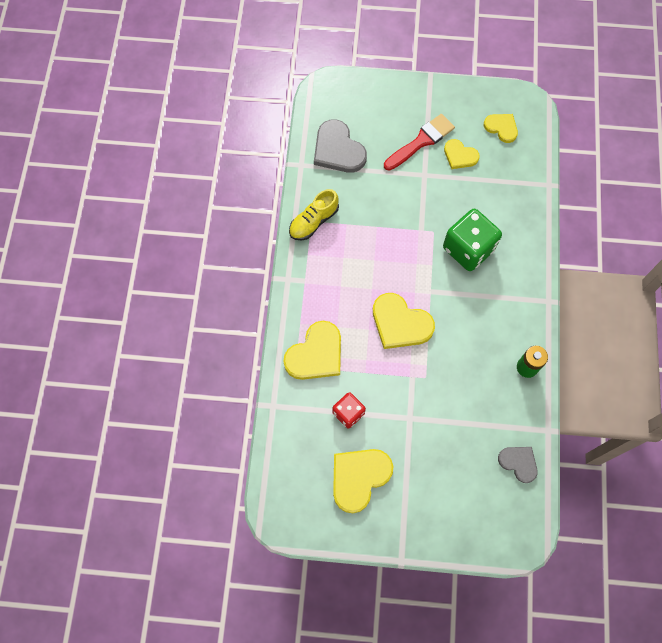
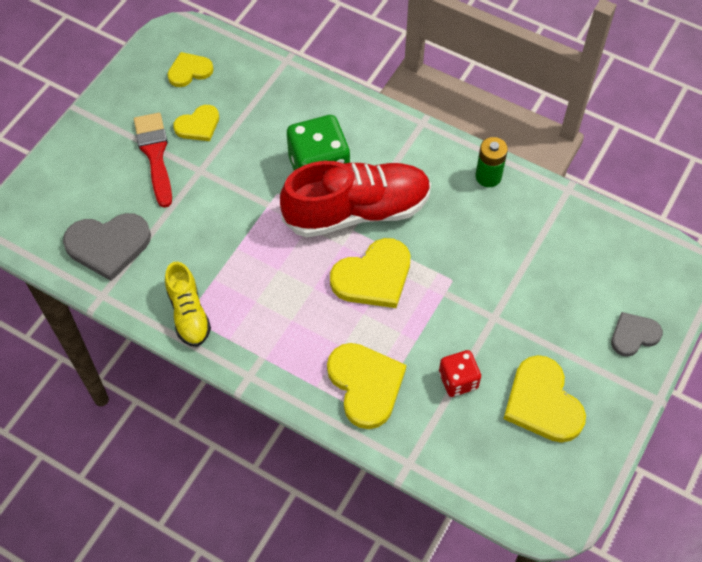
camera: 65 degrees left, 10 degrees down
grey heart [498,447,538,483] -> grey heart moved to [611,312,663,357]
none -> red shoe [280,161,431,238]

